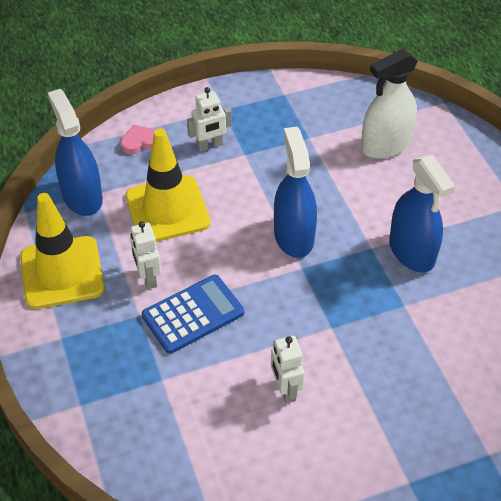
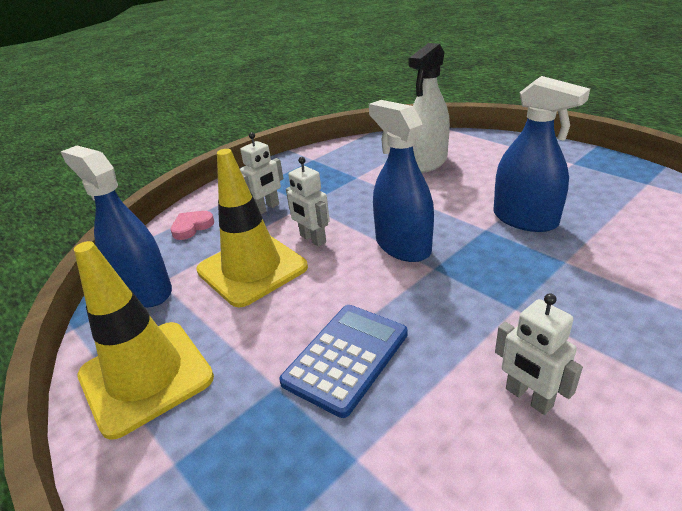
camera: 20 degrees left, 15 degrees down
white robot [130,221,161,289] -> white robot moved to [286,157,330,247]

